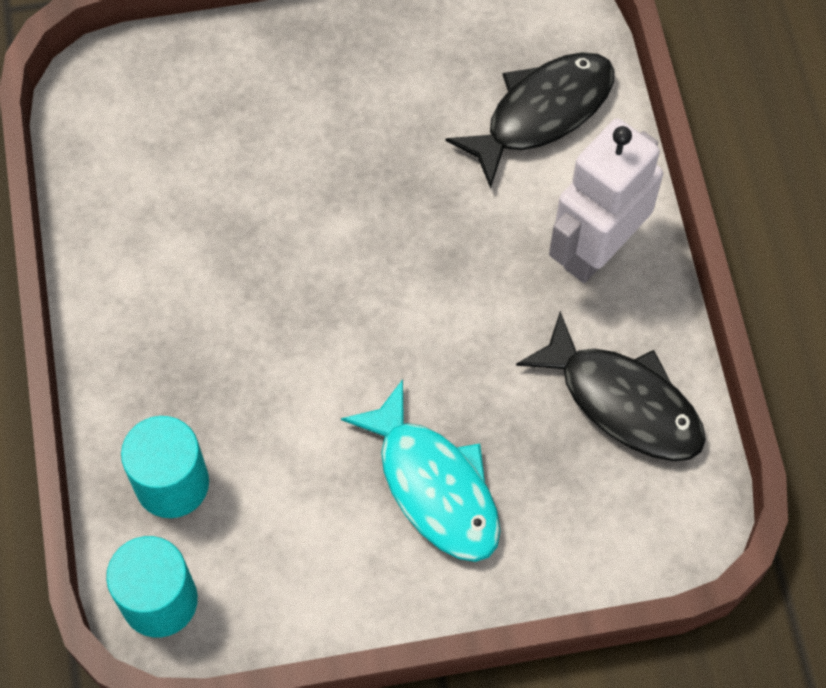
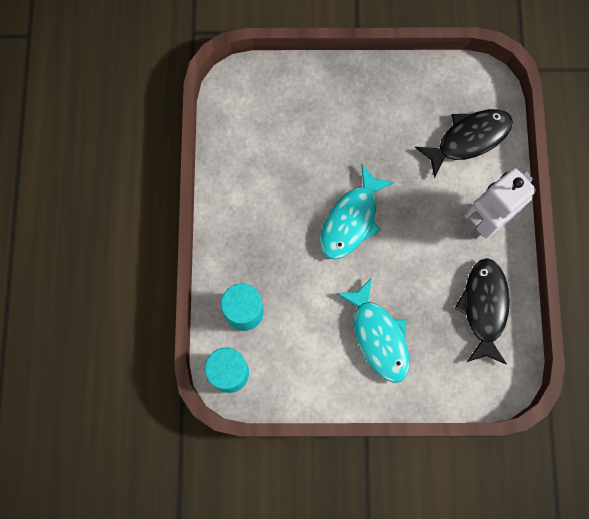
camera: 10 degrees right, 10 degrees up
black fish [516,311,706,461] -> black fish turned 135 degrees counterclockwise [454,258,510,365]
none -> turquoise fish [320,164,395,260]

